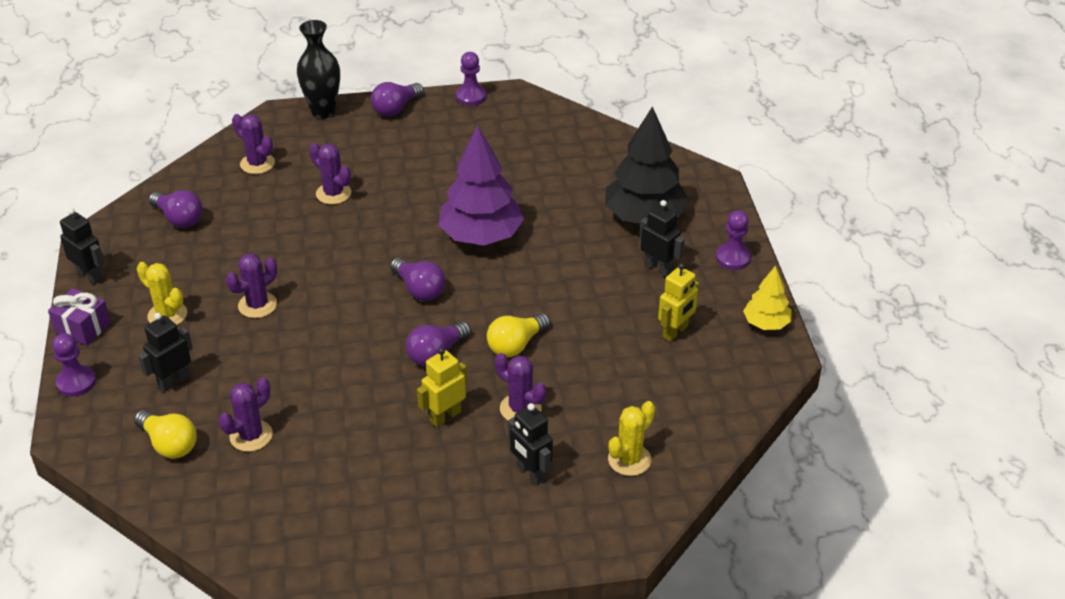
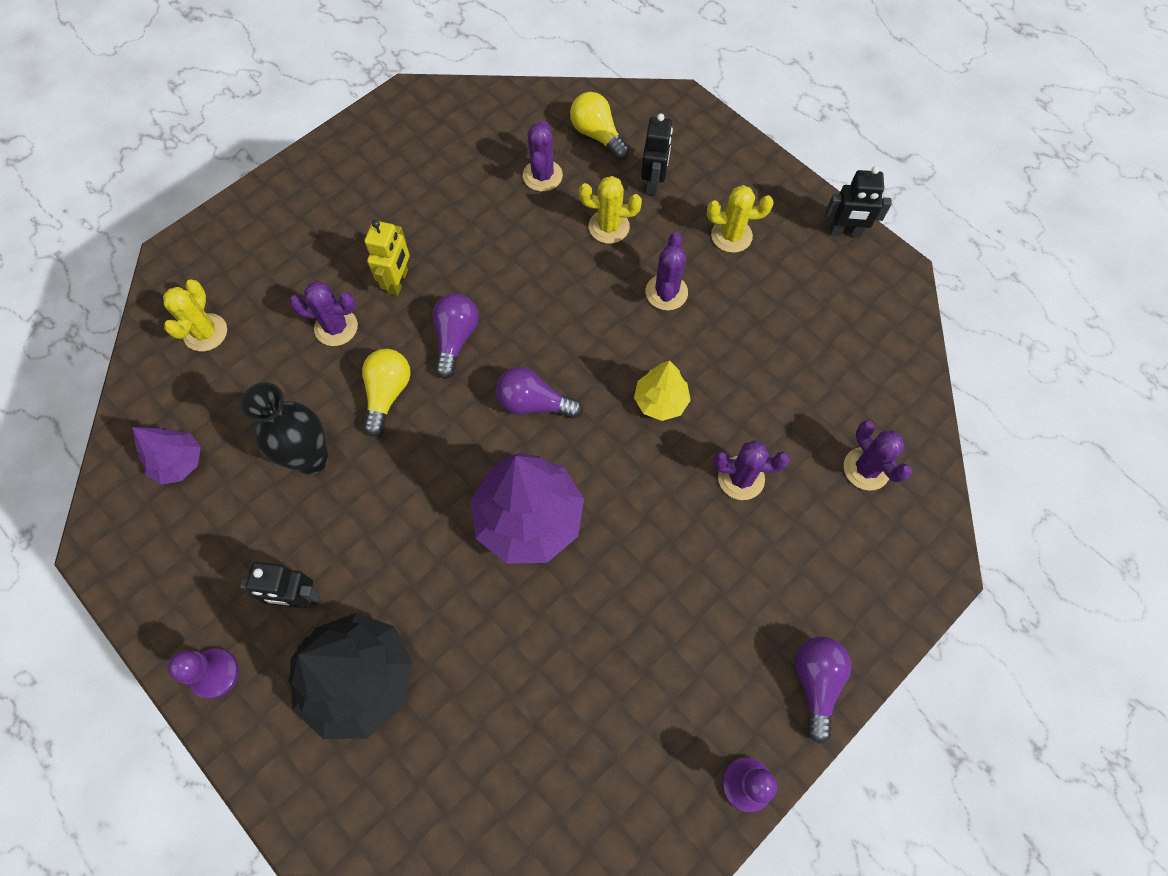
camera: 145 degrees right, 25 degrees up
purple gift [48,288,111,346] -> none
purple pawn [52,333,96,397] -> none
yellow light bulb [134,410,197,459] -> yellow light bulb turned 45 degrees clockwise [570,92,629,160]
purple light bulb [149,190,203,228] -> none
purple cactus [232,114,275,174] -> purple cactus turned 60 degrees clockwise [844,420,912,490]
black vase [297,20,340,119] -> black vase moved to [240,382,328,474]
black robot [508,403,553,485] -> none
yellow robot [658,263,699,342] -> none
yellow tree [743,266,791,330] -> yellow tree moved to [634,360,691,421]
none -> purple tree [132,427,201,485]
none -> yellow cactus [579,176,642,244]

